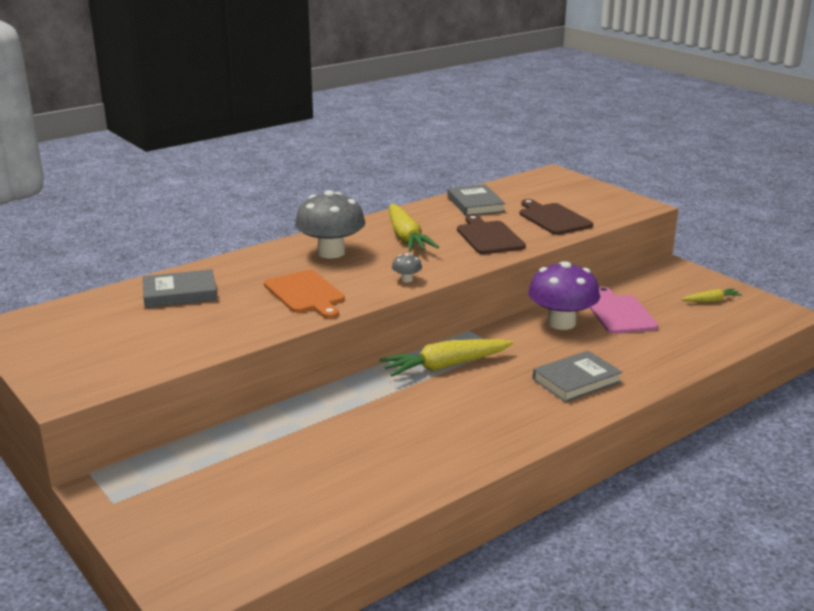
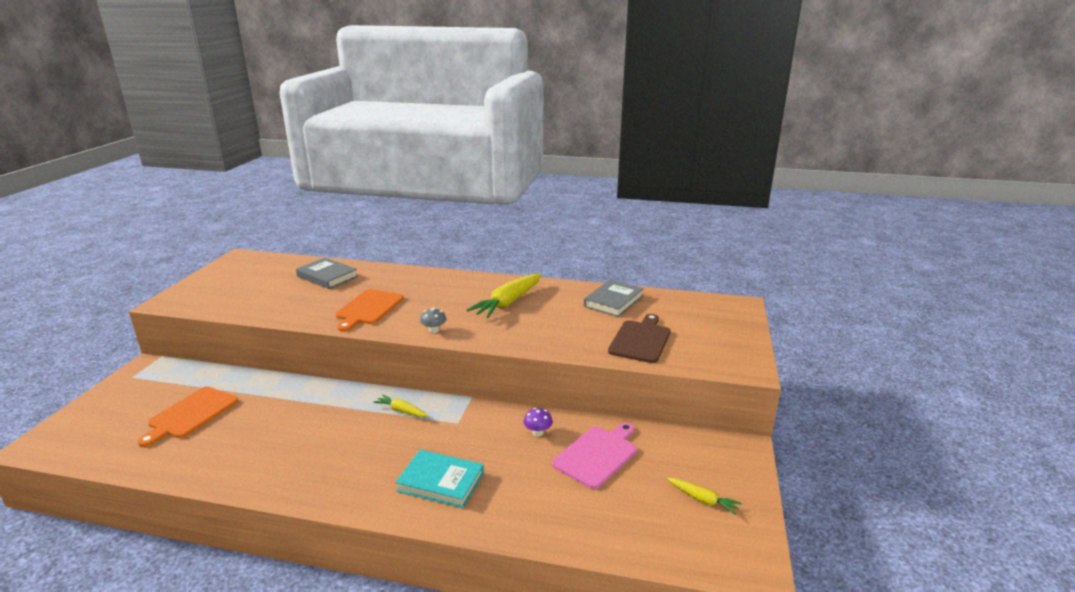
camera: 50 degrees right, 0 degrees up
grey mushroom [295,190,365,258] -> none
yellow carrot [379,339,513,377] -> yellow carrot [373,394,428,417], size x0.51
brown cutting board [457,215,526,254] -> none
purple mushroom [528,261,600,330] -> purple mushroom [523,408,553,436], size x0.41
grey book [533,351,623,402] -> turquoise book [395,450,484,508]
none -> orange cutting board [138,387,238,447]

